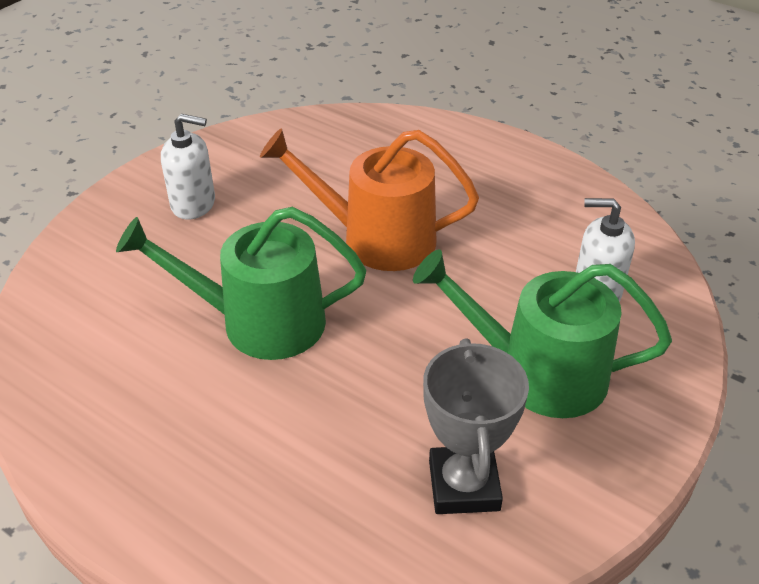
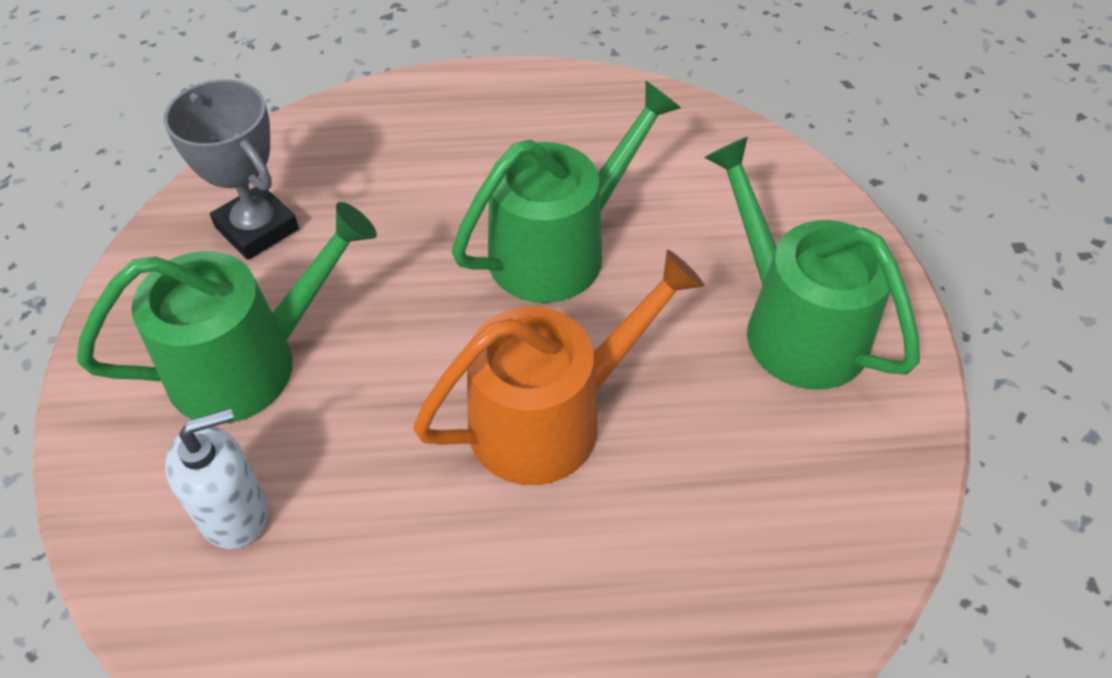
camera: 140 degrees right, 10 degrees up
white soap dispenser [161,114,215,219] -> green watering can [704,137,920,390]

